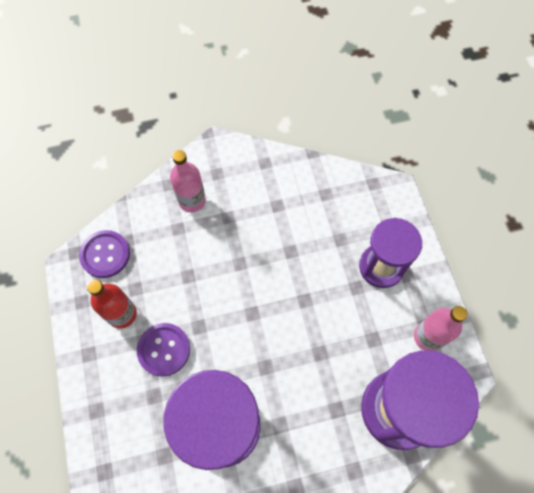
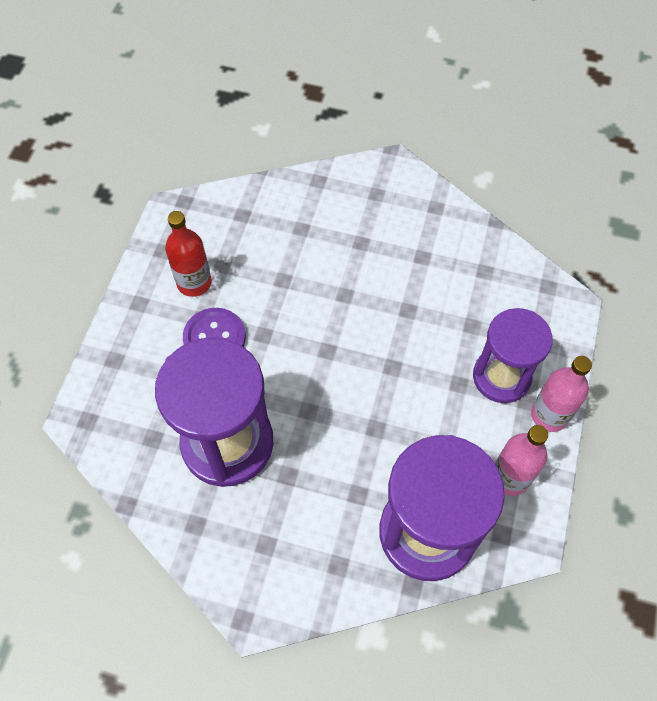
camera: 30 degrees right, 5 degrees down
purple button [79,230,130,278] -> none
pink bottle [170,150,206,212] -> pink bottle moved to [531,356,592,432]

